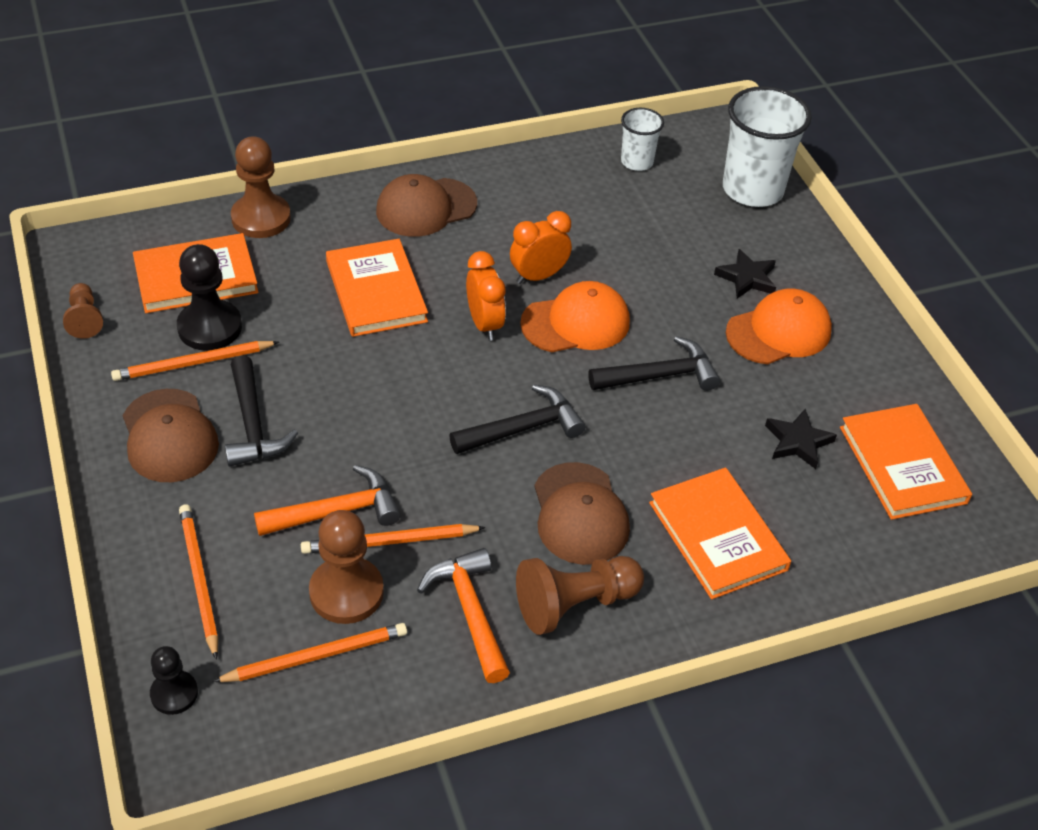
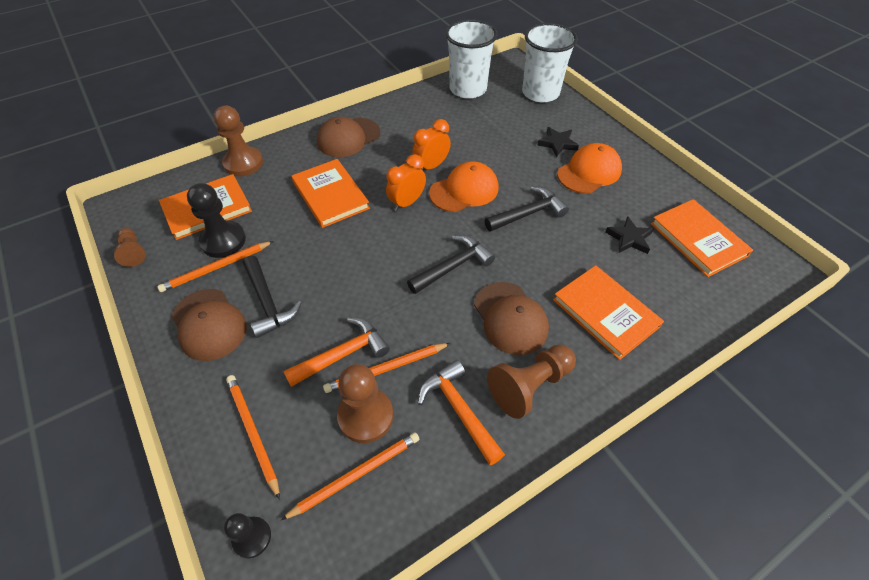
camera: 10 degrees left, 5 degrees up
orange clock [466,251,506,341] -> orange clock turned 105 degrees counterclockwise [386,154,426,211]
white cup [621,108,664,171] -> white cup [445,19,497,98], size x1.86

